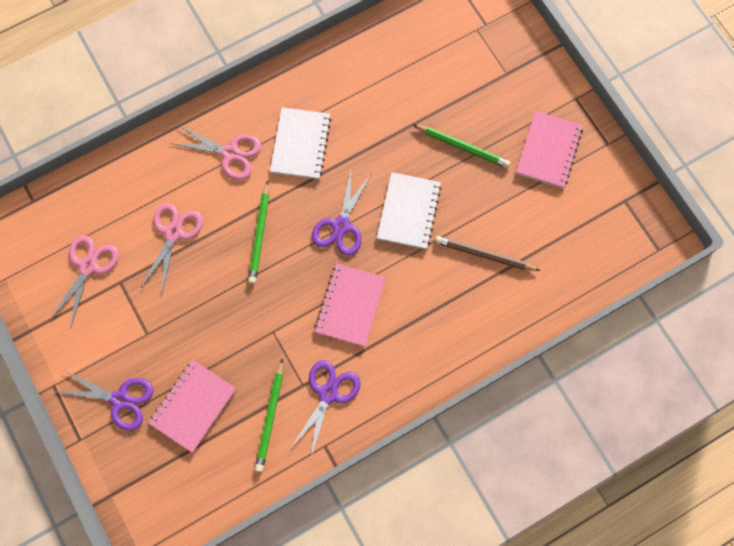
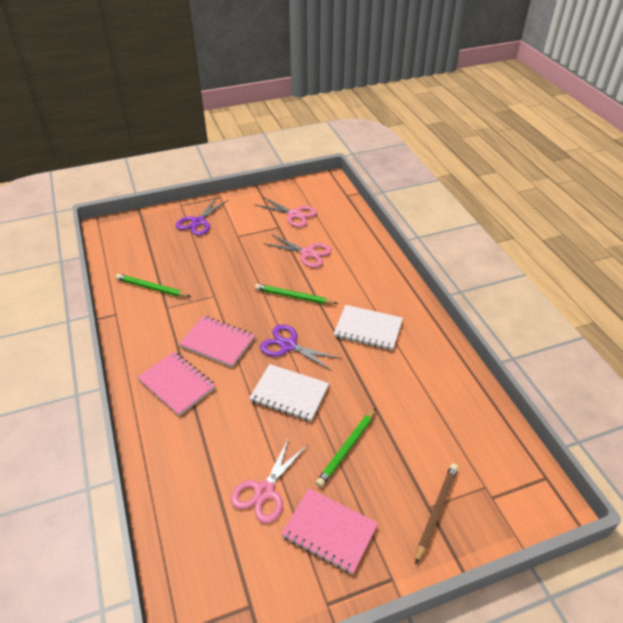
camera: 100 degrees right, 30 degrees down
pink notebook [149,360,236,453] -> pink notebook moved to [137,352,216,416]
pink scissors [170,124,262,180] -> pink scissors moved to [231,437,308,523]
purple scissors [290,360,361,457] -> none
brown pencil [435,236,541,271] -> brown pencil moved to [415,463,458,564]

